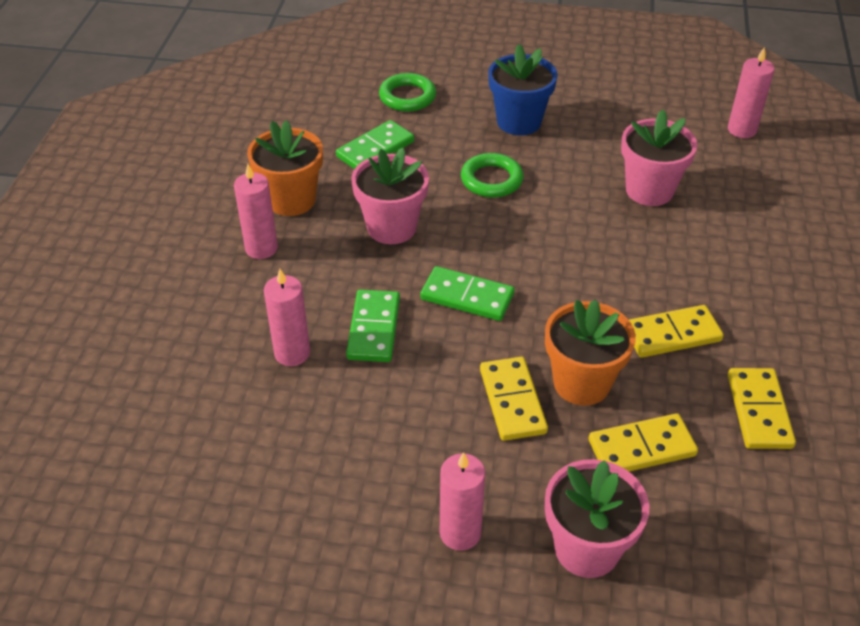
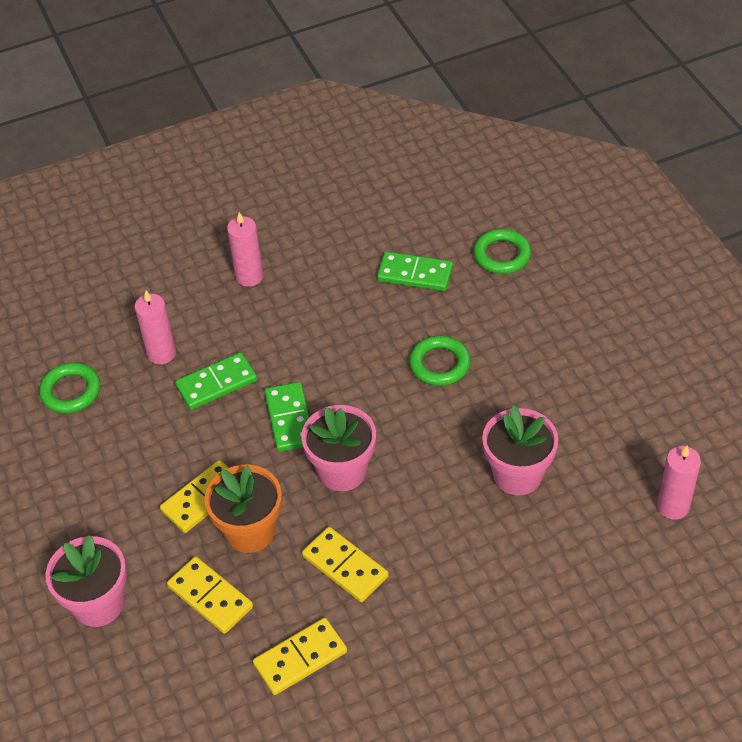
camera: 60 degrees right, 5 degrees up
orange flower pot [247,120,323,216] -> none
pink flower pot [351,148,429,244] -> pink flower pot moved to [301,405,376,491]
pink candle [440,452,485,551] -> none
blue flower pot [488,44,558,135] -> none
none -> green ring [39,362,100,413]

